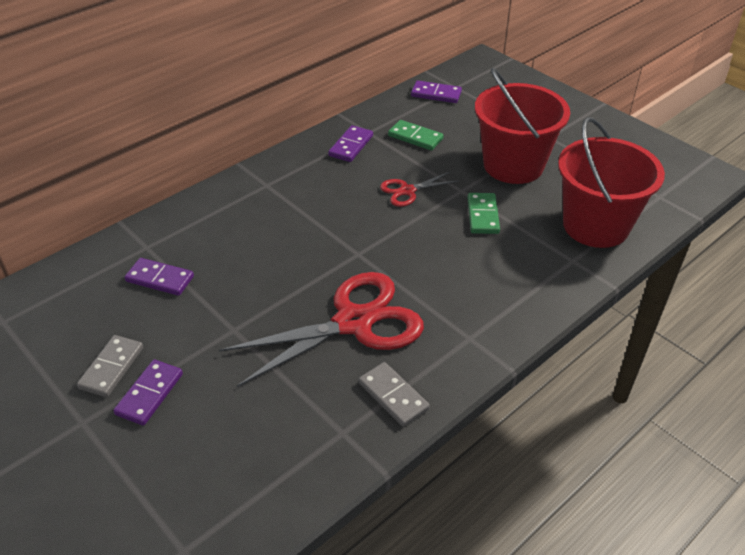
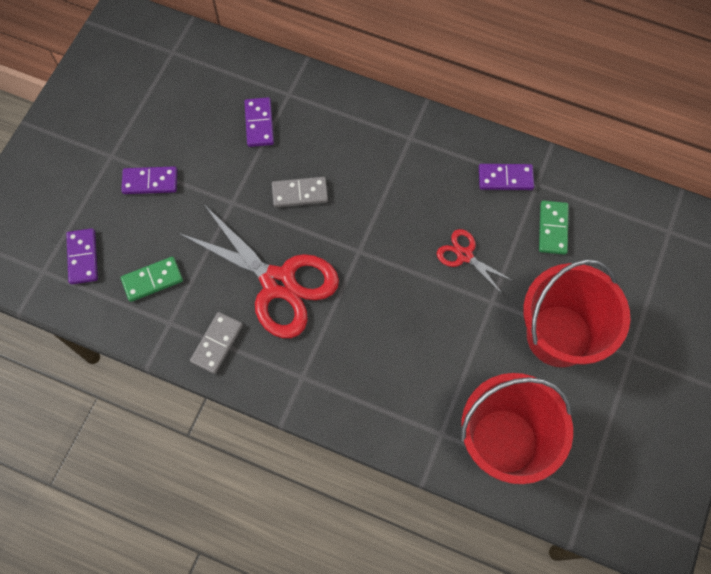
camera: 65 degrees right, 25 degrees up
grey domino [77,335,143,397] -> grey domino moved to [272,177,328,207]
purple domino [411,80,462,103] -> purple domino moved to [66,228,98,284]
green domino [467,193,500,234] -> green domino moved to [121,256,183,302]

